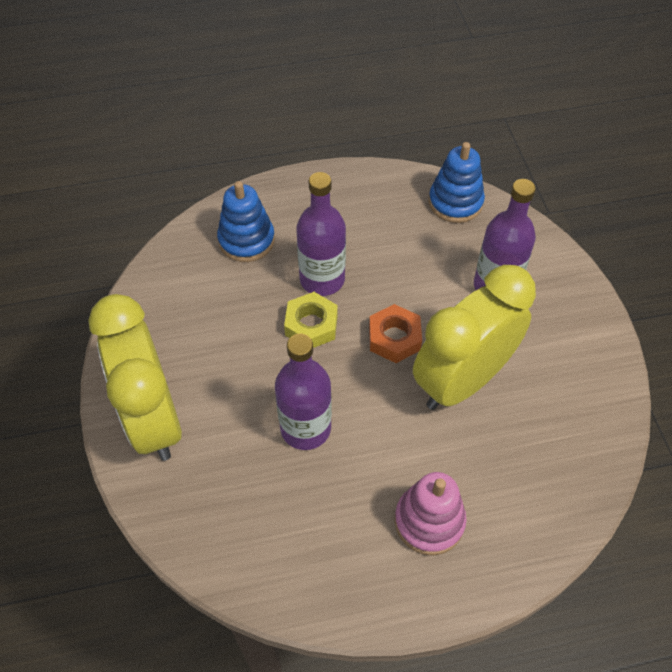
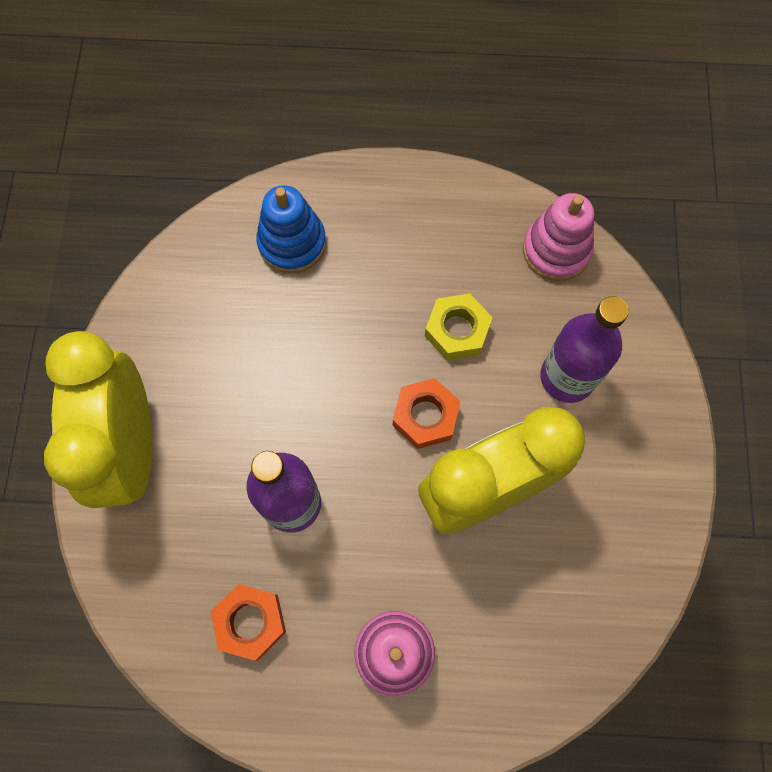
camera: 15 degrees right, 15 degrees up
yellow nut [284,292,338,348] -> yellow nut moved to [425,293,493,360]
purple bottle [296,172,346,296] -> none
blue stacking toy [429,142,485,223] -> pink stacking toy [523,193,594,281]
none -> orange nut [211,584,286,661]

